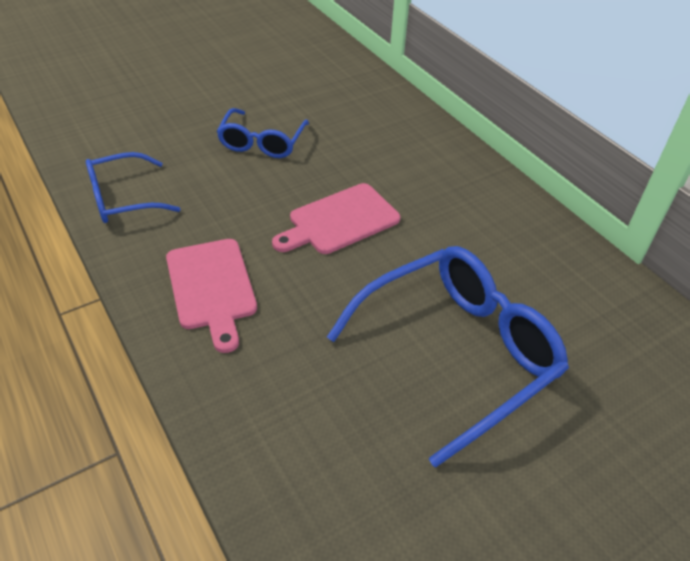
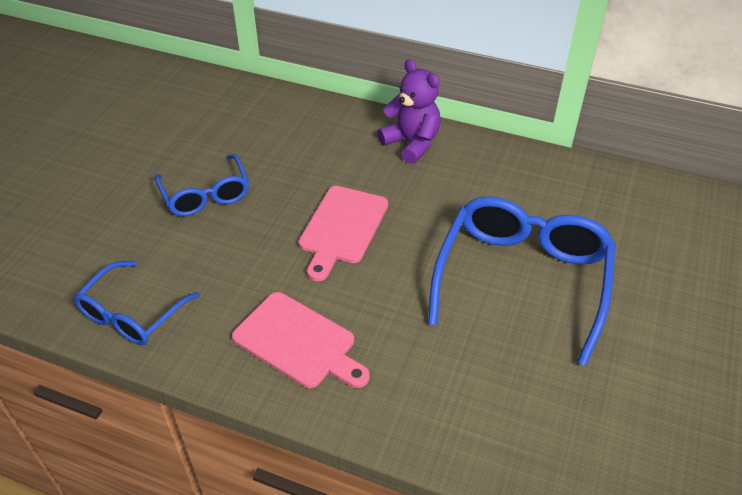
camera: 35 degrees left, 0 degrees up
none -> purple teddy bear [377,59,441,164]

